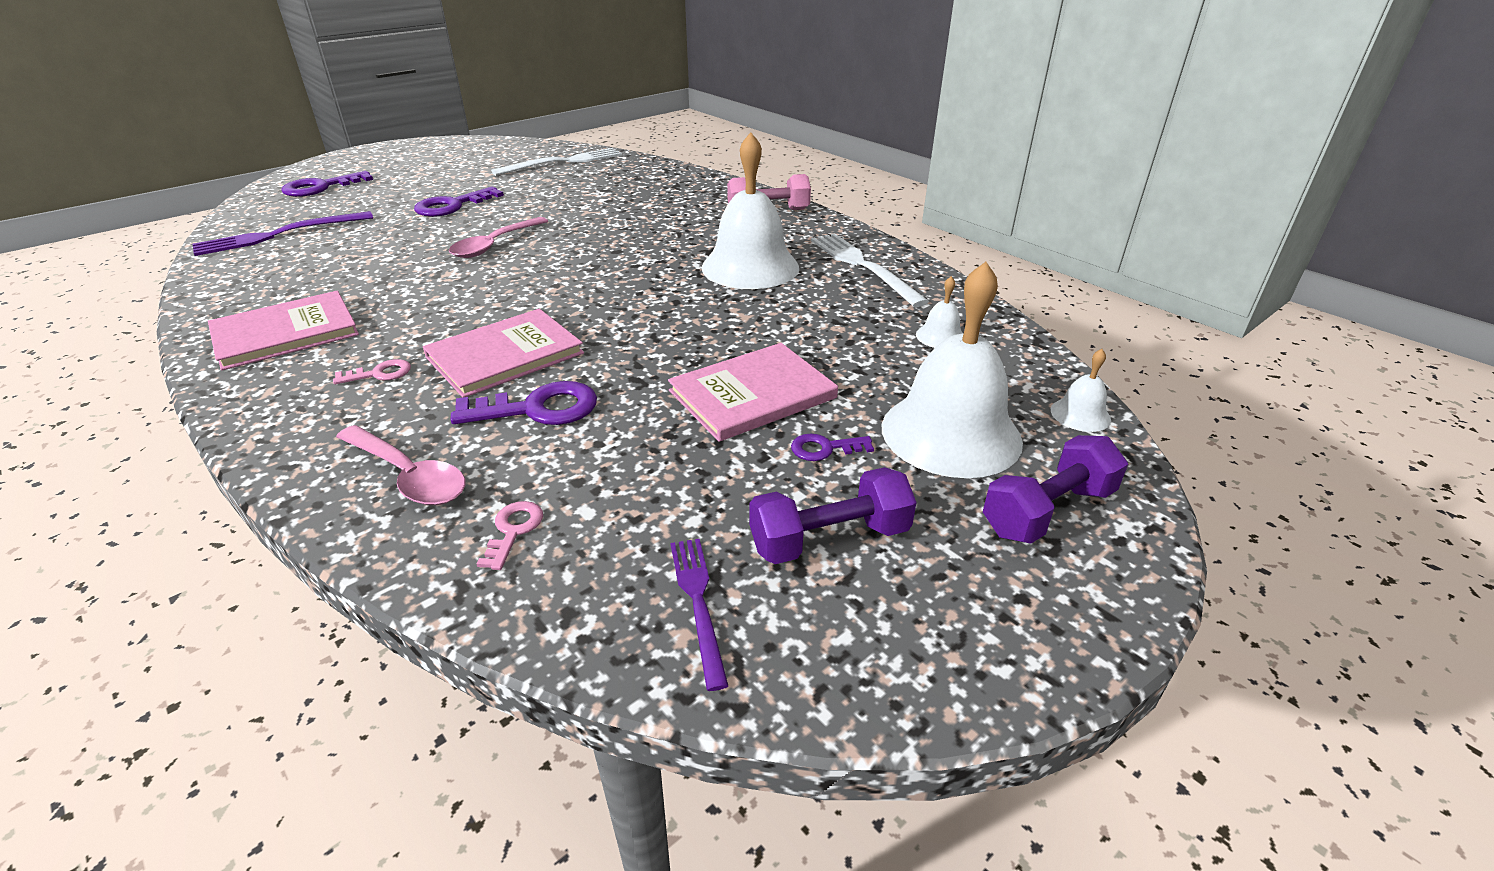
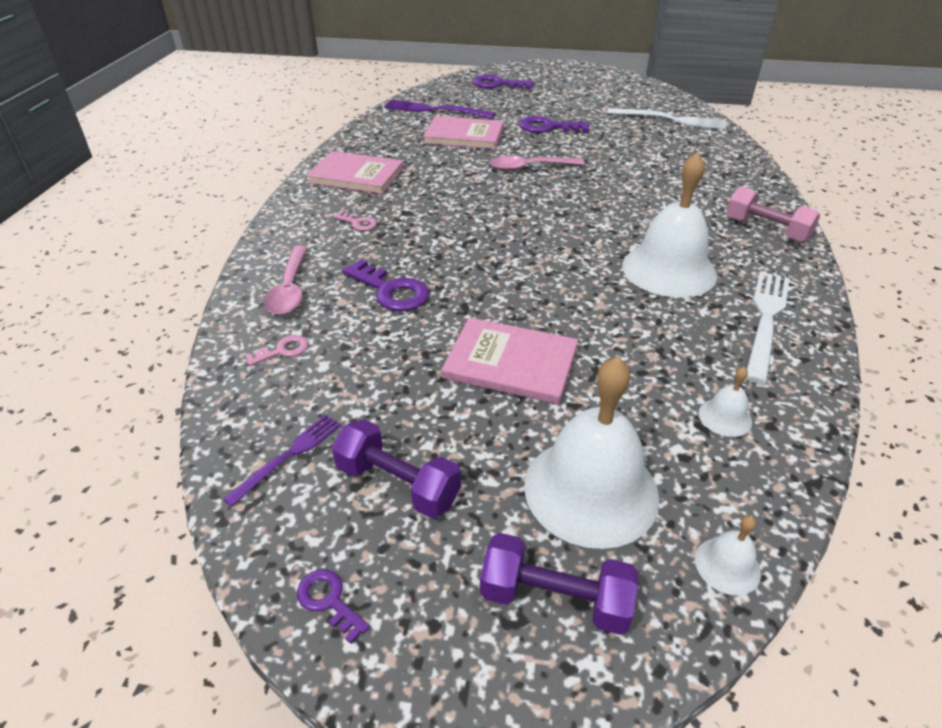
camera: 50 degrees right, 5 degrees up
pink book [423,309,584,398] -> pink book moved to [423,116,504,149]
purple key [791,434,874,461] -> purple key moved to [297,569,370,644]

